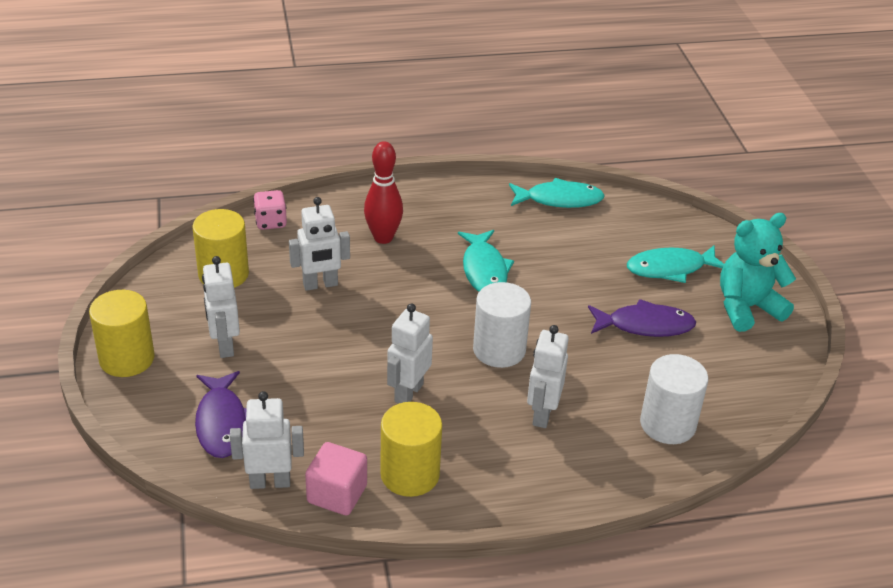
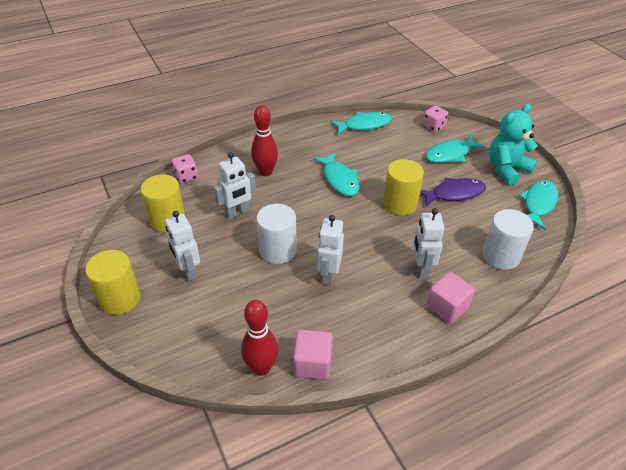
camera: 15 degrees left, 5 degrees up
purple fish [195,371,246,458] -> none
white robot [230,391,304,489] -> red bowling pin [241,300,278,376]
yellow cylinder [380,402,442,497] -> yellow cylinder moved to [383,159,424,215]
white cylinder [473,282,531,368] -> white cylinder moved to [256,204,297,264]
none -> pink dice [423,106,448,132]
none -> pink cube [427,272,475,324]
none -> turquoise fish [519,180,559,229]

